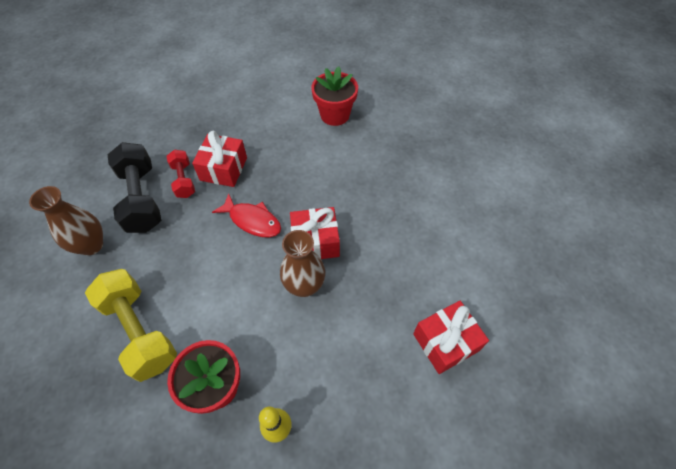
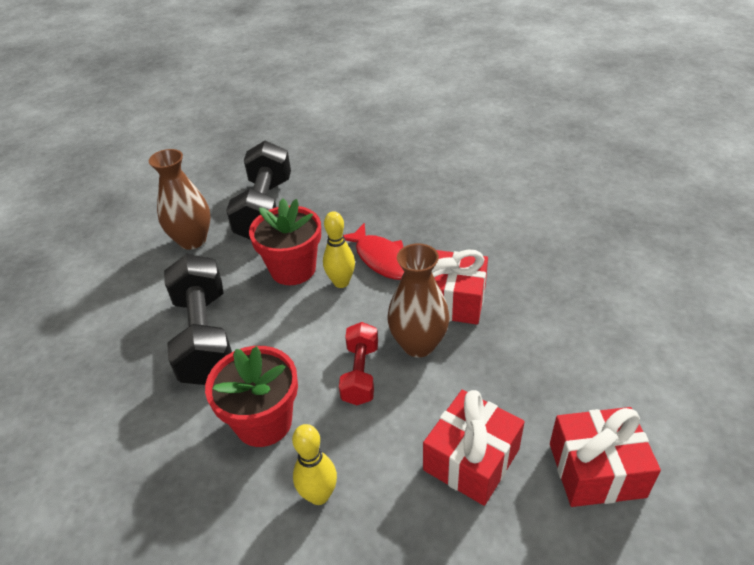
camera: 25 degrees right, 15 degrees down
yellow dumbbell [85,269,177,382] -> black dumbbell [164,254,232,385]
red dumbbell [166,149,195,198] -> red dumbbell moved to [339,322,378,405]
red gift [192,131,247,187] -> red gift moved to [423,390,524,506]
red flower pot [311,66,358,126] -> red flower pot moved to [249,198,321,285]
none -> yellow bowling pin [323,211,355,288]

